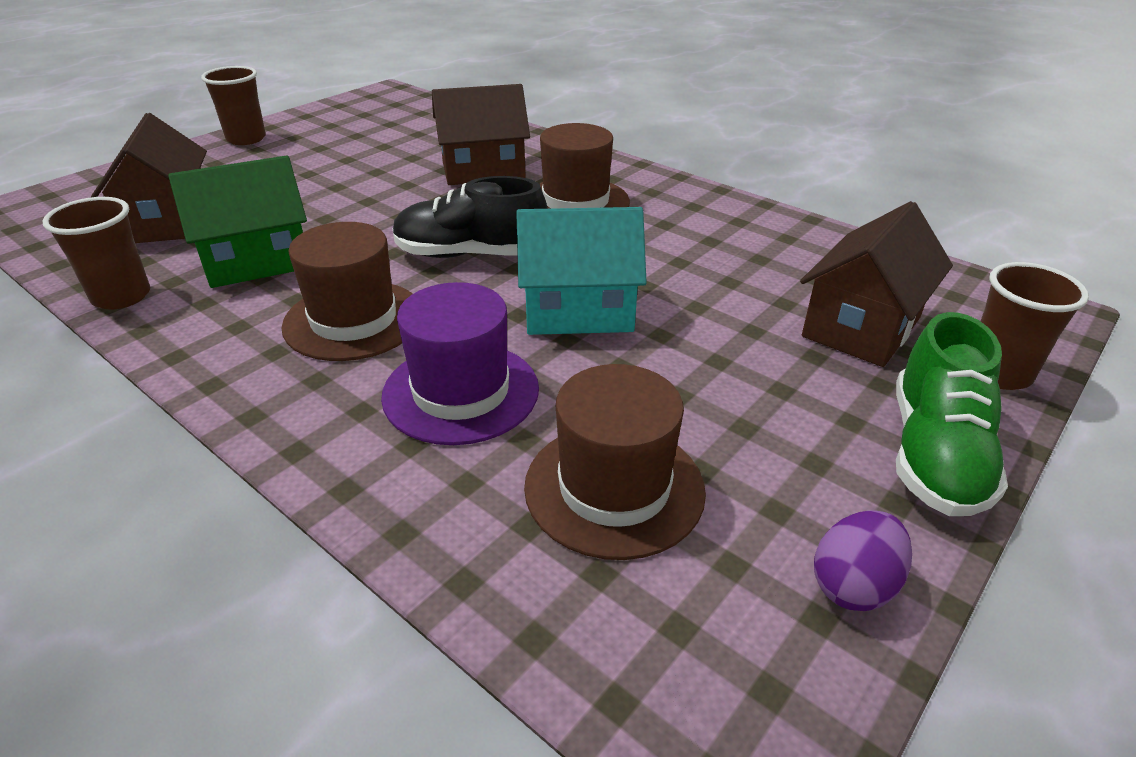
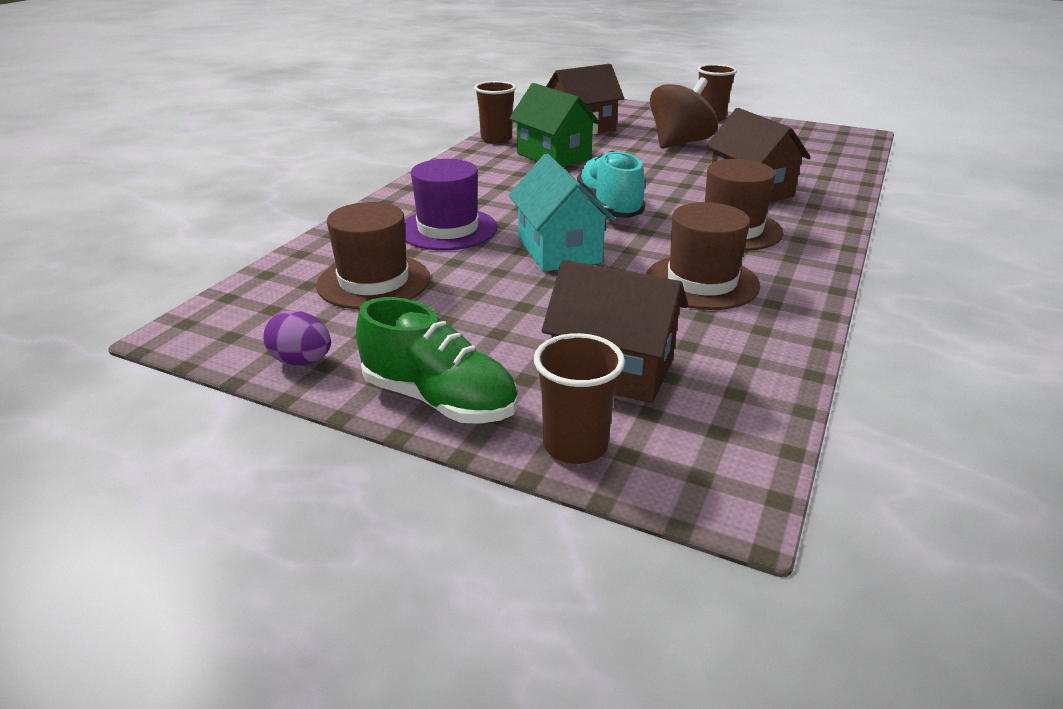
camera: 75 degrees right, 5 degrees down
brown hat [282,222,413,361] -> brown hat moved to [646,202,760,310]
black shoe [392,176,548,258] -> turquoise shoe [577,150,645,218]
green shoe [896,312,1008,516] -> green shoe turned 150 degrees counterclockwise [356,297,518,424]
none -> brown spinning top [650,77,718,149]

